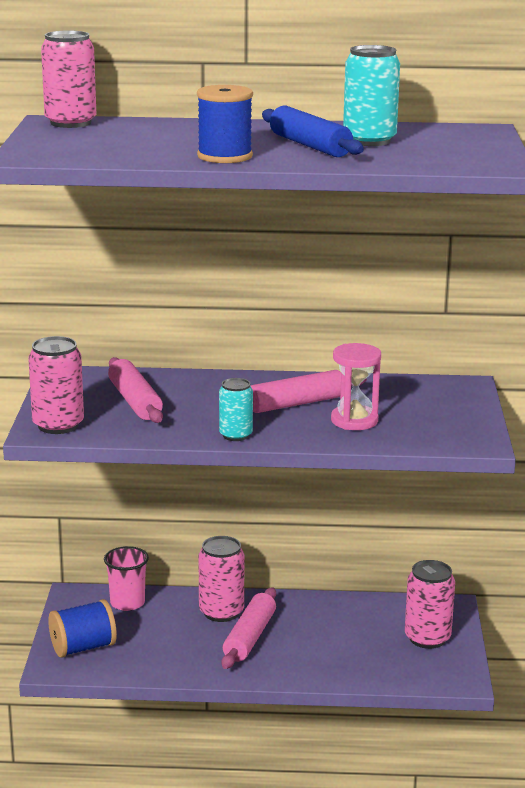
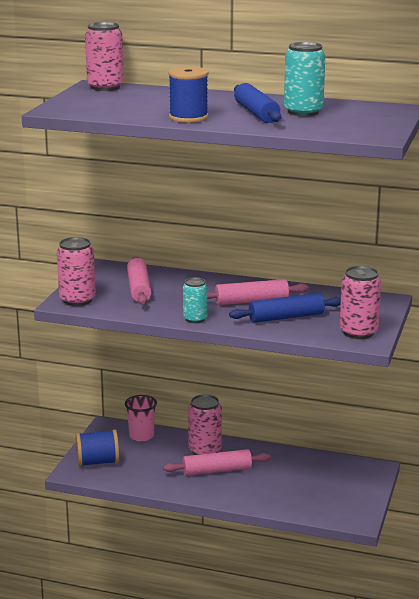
camera: 15 degrees right, 0 degrees up
pink rolling pin [222,587,276,669] -> pink rolling pin turned 45 degrees clockwise [163,449,271,476]
pink hourglass [331,343,381,430] -> blue rolling pin [229,293,341,323]
pink can [405,560,455,649] -> pink can moved to [340,266,381,339]

